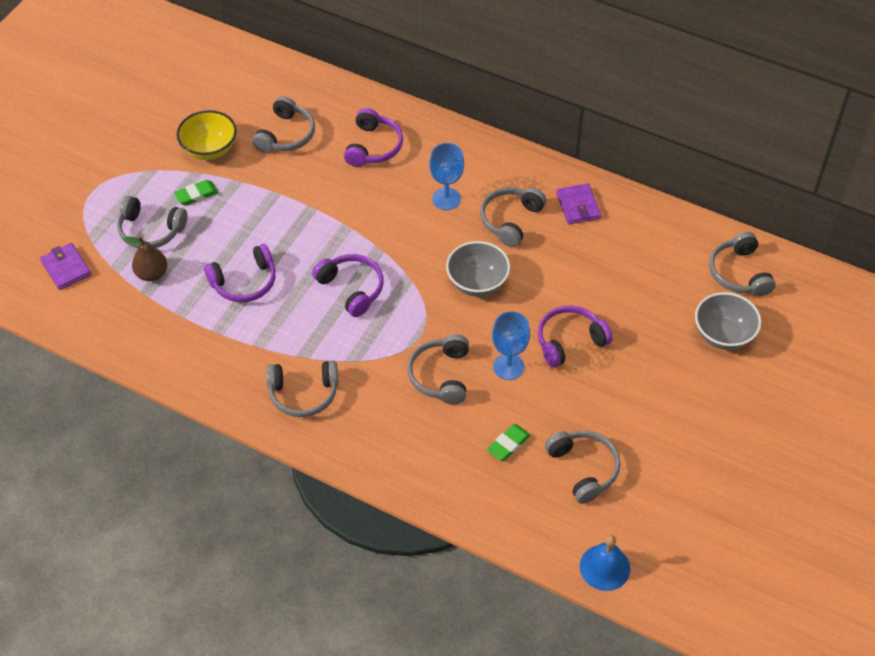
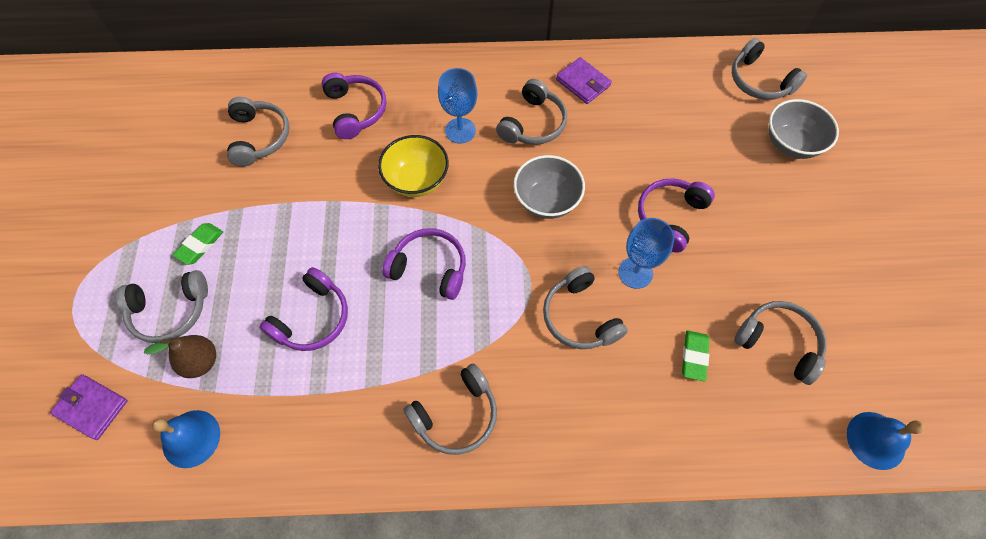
camera: 30 degrees left, 10 degrees up
yellow bowl [177,110,236,160] -> yellow bowl moved to [378,135,449,197]
grey headphones [480,187,547,247] -> grey headphones turned 150 degrees counterclockwise [496,79,567,145]
none -> blue bell [152,410,220,468]

